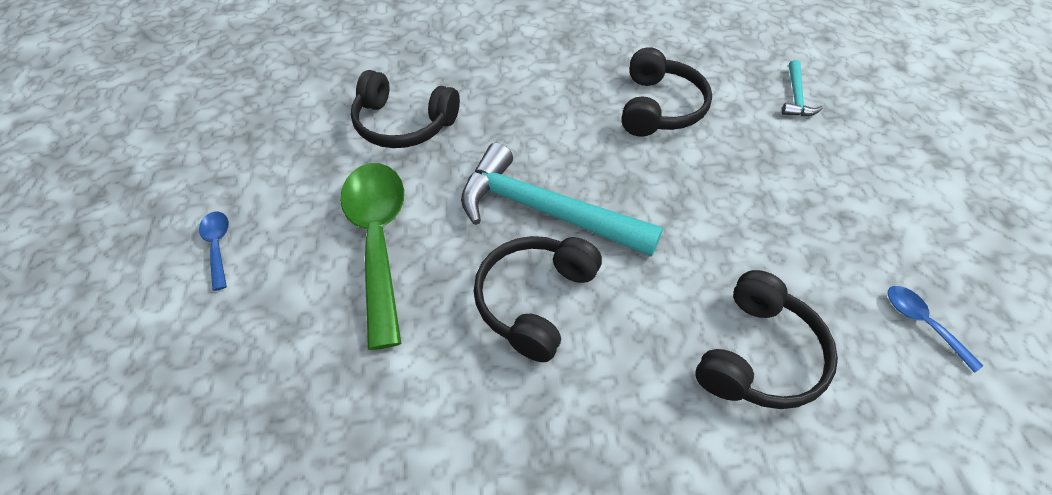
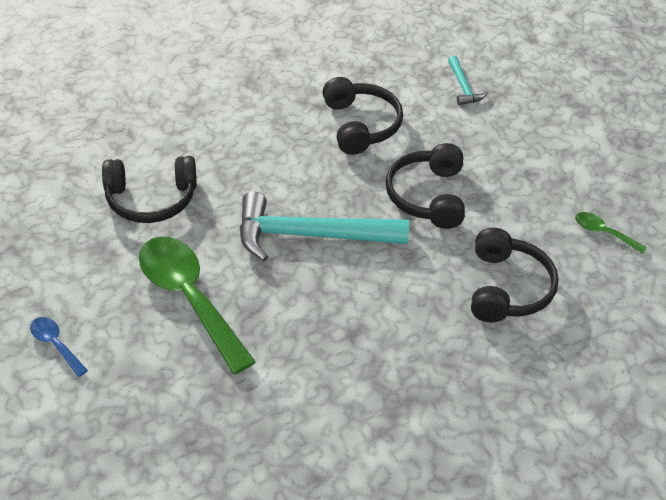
camera: 25 degrees left, 5 degrees down
black headphones [474,236,602,362] -> black headphones moved to [385,143,465,229]
blue spoon [888,286,984,373] -> green spoon [575,212,647,254]

